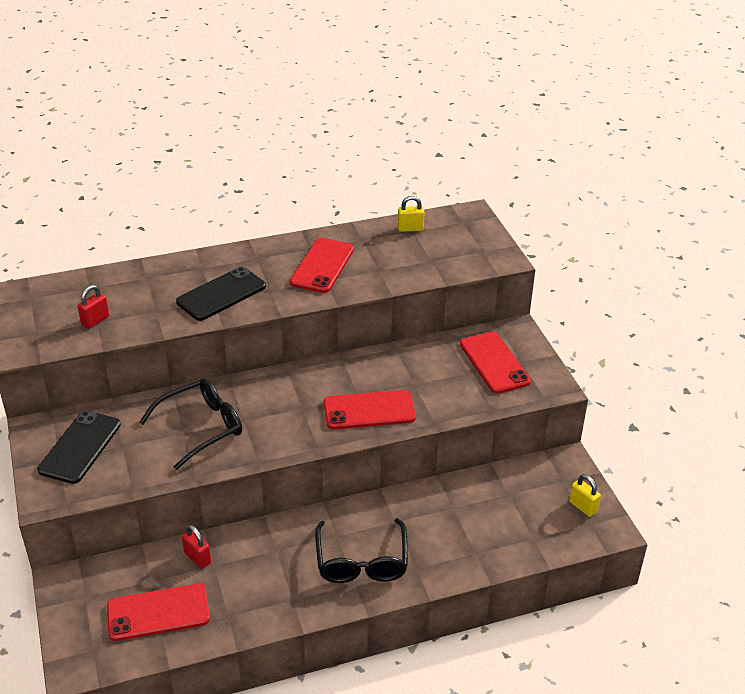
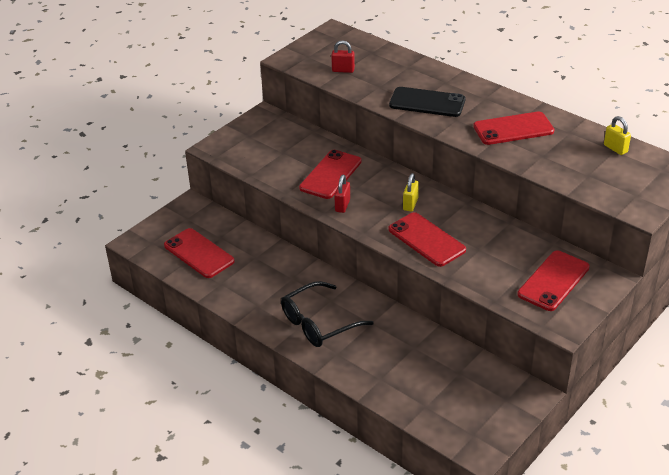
camera: 60 degrees right, 0 degrees up
black phone [37,411,121,484] -> none
black glasses [139,378,242,470] -> red phone [299,150,362,199]
red padlock [182,525,211,569] -> red padlock moved to [334,175,350,213]
yellow padlock [569,474,601,517] -> yellow padlock moved to [403,173,419,211]

